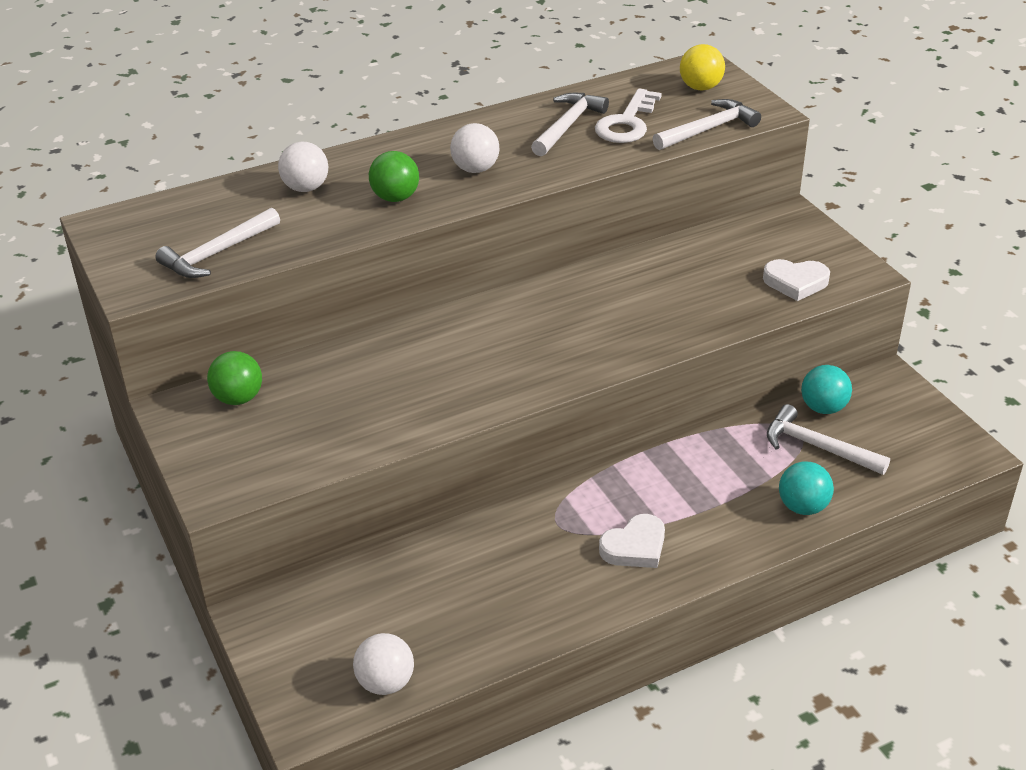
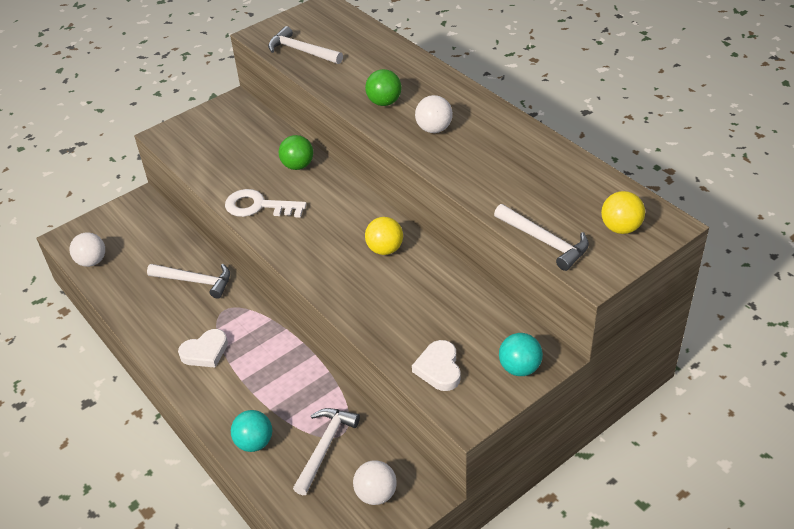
camera: 80 degrees right, 5 degrees up
green ball [207,351,262,405] -> green ball moved to [279,135,313,170]
white ball [278,142,328,192] -> white ball moved to [353,460,397,505]
white hammer [531,93,609,156] -> white hammer moved to [147,264,230,299]
white key [595,88,662,143] -> white key moved to [225,189,307,218]
white heart [599,514,665,568] -> white heart turned 75 degrees counterclockwise [178,329,228,368]
turquoise ball [801,365,852,414] -> turquoise ball moved to [499,333,543,376]
none -> yellow ball [365,217,403,255]

